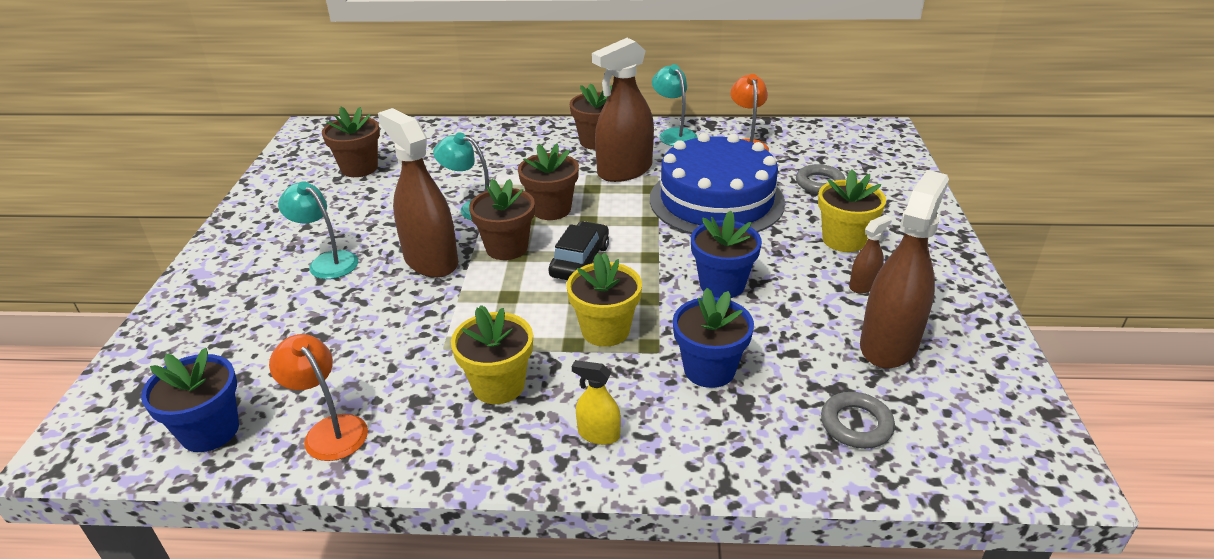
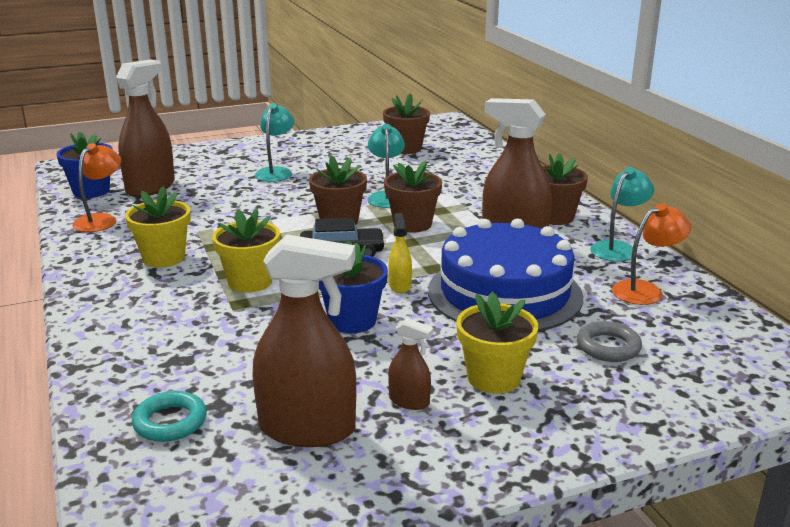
camera: 65 degrees right, 10 degrees down
brown spray bottle [378,108,458,278] -> brown spray bottle moved to [116,59,175,197]
yellow spray bottle [572,360,621,445] -> yellow spray bottle moved to [388,213,412,293]
blue flower pot [673,288,754,388] -> none
grey ring [821,392,895,449] -> turquoise ring [132,391,207,442]

